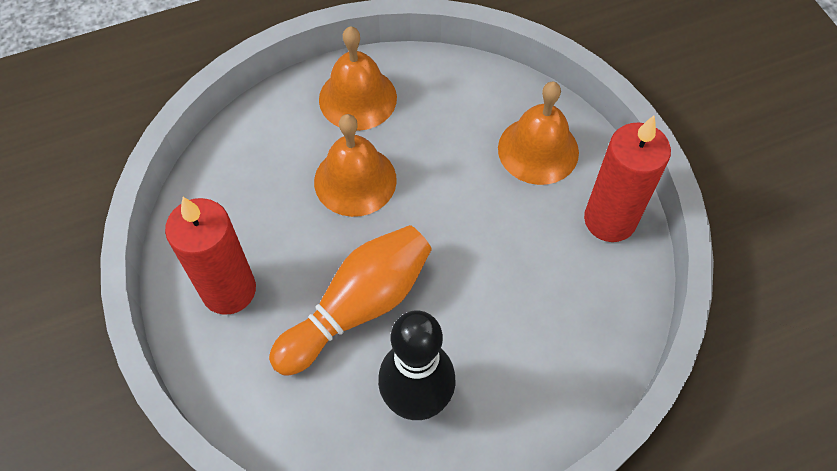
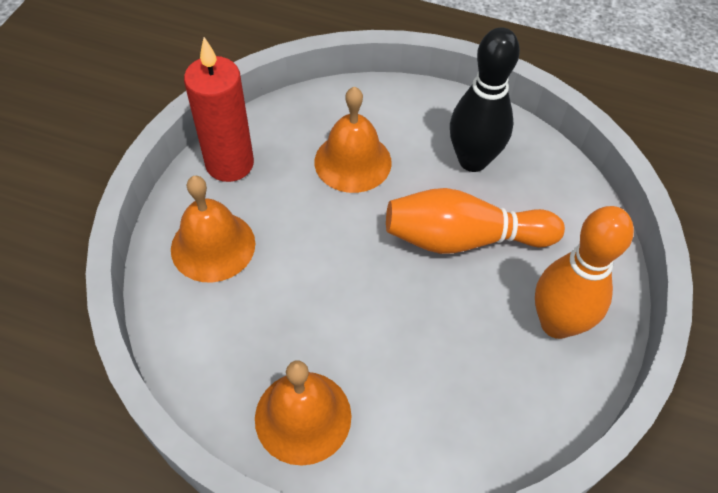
camera: 140 degrees left, 5 degrees down
red candle [165,197,256,315] -> orange bowling pin [535,206,634,339]
orange bell [314,114,397,217] -> orange bell moved to [314,87,392,193]

